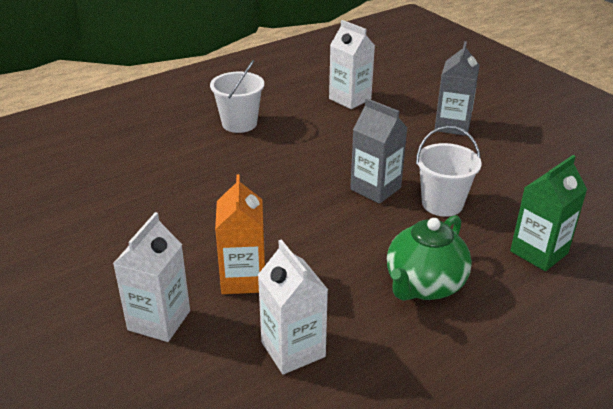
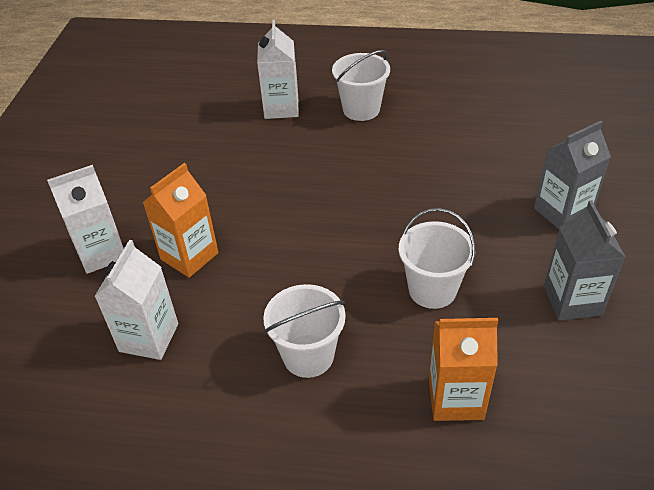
camera: 45 degrees right, 10 degrees up
white carton [329,20,375,109] -> white carton moved to [257,20,299,119]
grey carton [350,98,408,204] -> grey carton moved to [544,200,625,321]
green teapot [387,215,472,301] -> white bucket [263,284,346,378]
green carton [510,155,587,271] -> orange carton [429,318,498,421]

